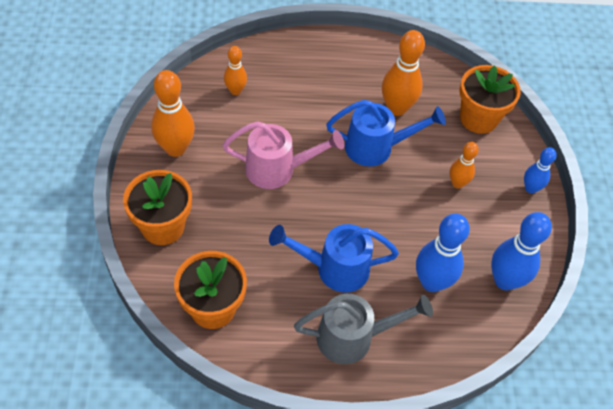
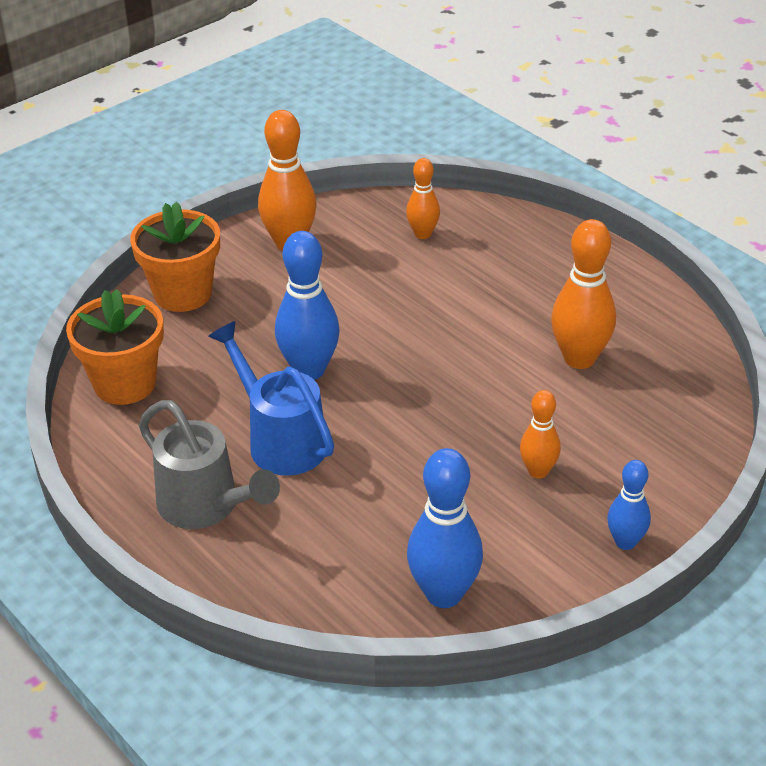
camera: 55 degrees right, 15 degrees down
pink watering can [222,121,344,189] -> none
blue watering can [326,100,446,166] -> none
blue bowling pin [416,213,470,292] -> blue bowling pin moved to [275,231,340,380]
orange flower pot [460,65,521,134] -> none

